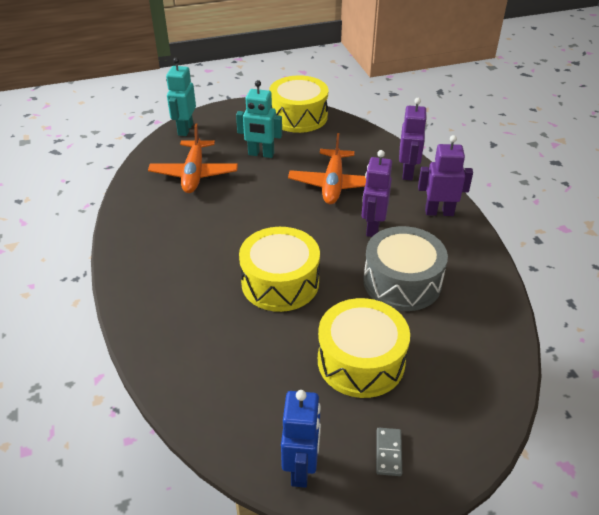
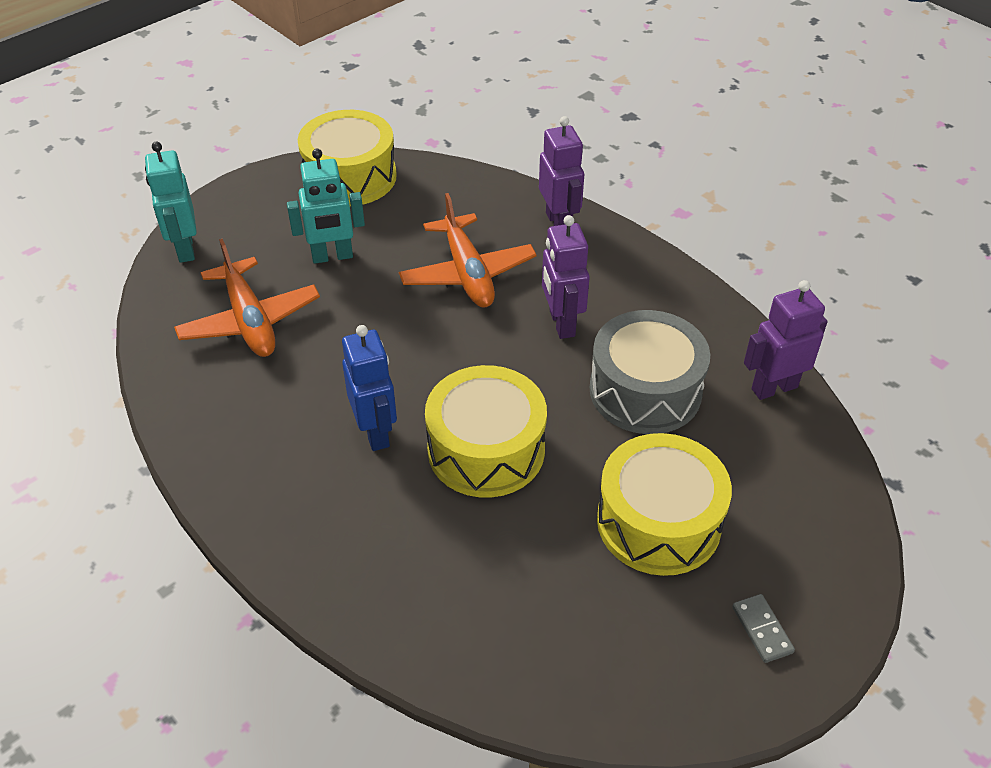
camera: 25 degrees left, 5 degrees up
blue robot [281,390,321,488] -> blue robot moved to [342,325,397,451]
purple robot [418,135,473,216] -> purple robot moved to [744,280,828,400]

